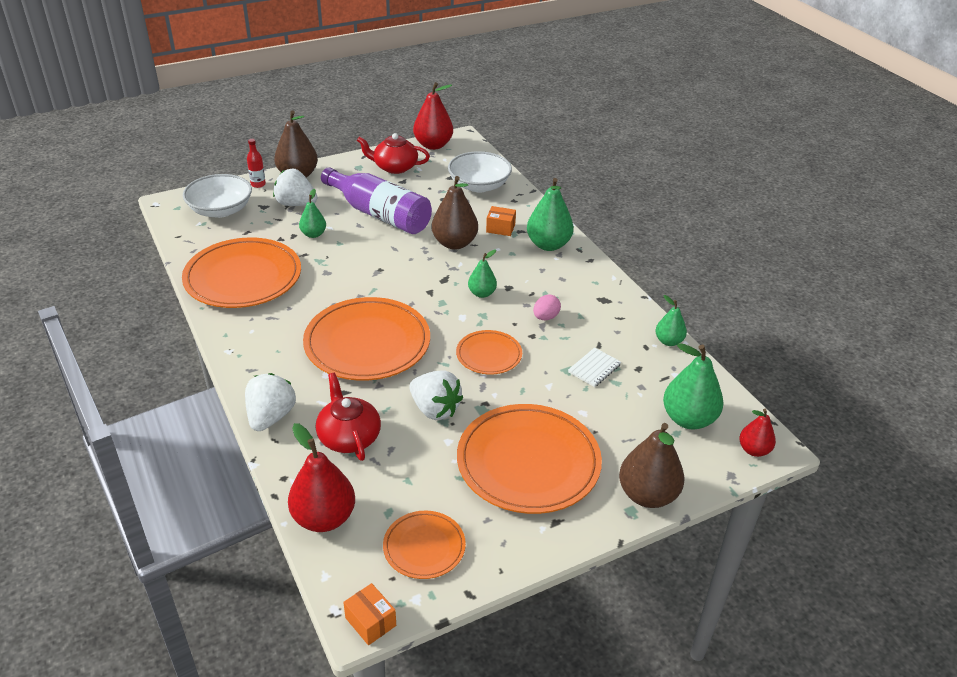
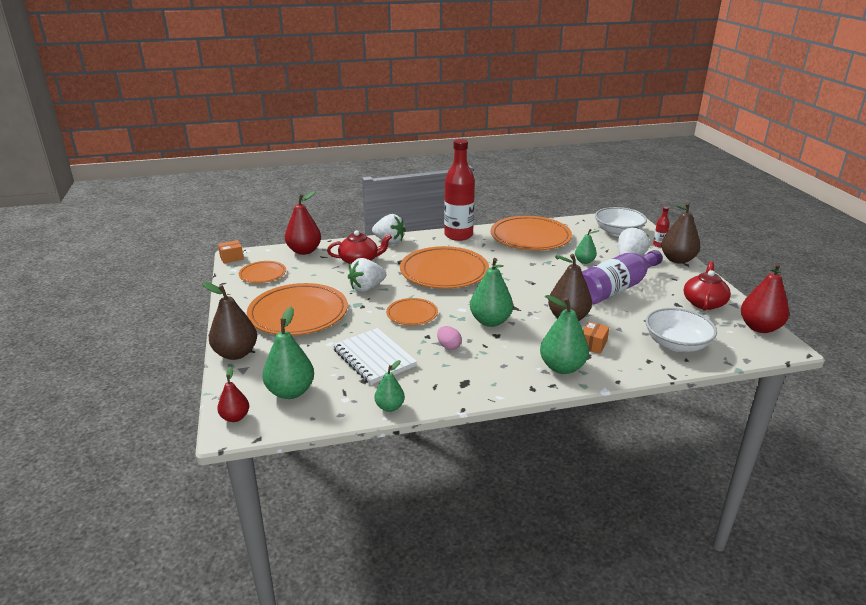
camera: 105 degrees right, 10 degrees down
green pear [468,249,497,298] -> green pear [470,258,513,327], size x1.73
white notebook [568,347,621,387] -> white notebook [333,328,417,384], size x1.90
none -> red bottle [444,139,475,241]

